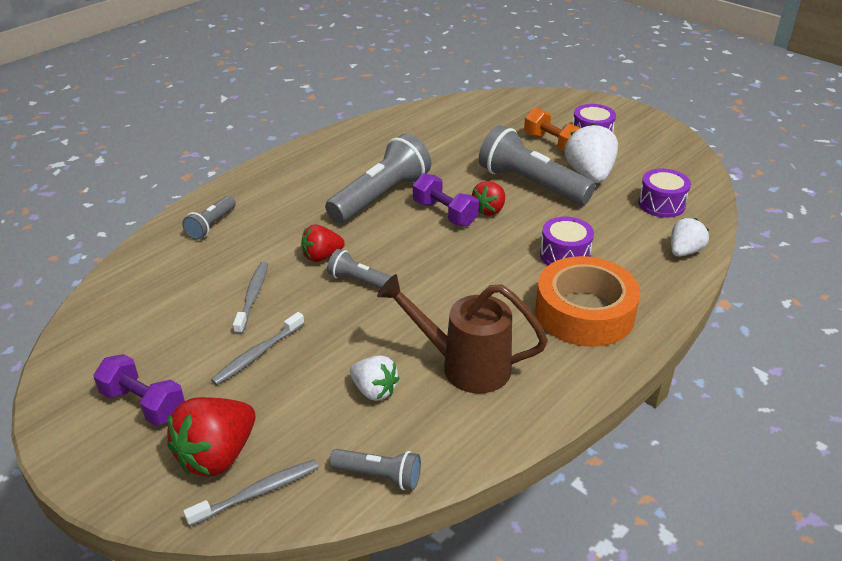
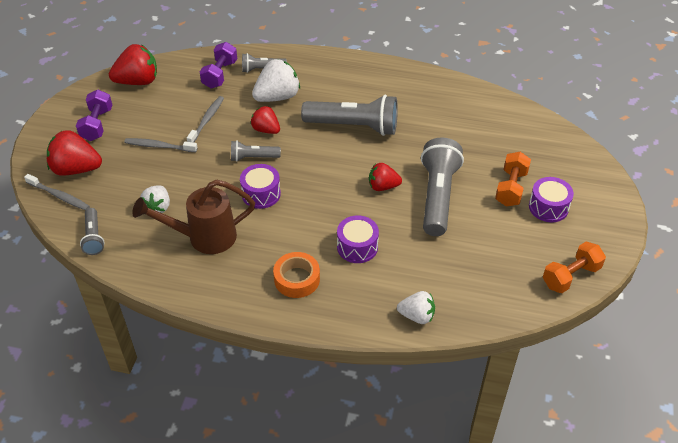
camera: 60 degrees right, 10 degrees up
grey toothbrush [233,262,268,335] -> grey toothbrush turned 45 degrees counterclockwise [187,96,224,143]
grey flashlight [327,249,392,289] -> grey flashlight turned 90 degrees counterclockwise [231,140,281,162]
brown watering can [377,274,548,394] -> brown watering can turned 90 degrees counterclockwise [132,180,255,254]
purple dumbbell [413,173,479,227] -> purple dumbbell moved to [200,42,237,89]
orange tape [535,256,640,347] -> orange tape [273,252,320,298], size x0.60
white strawberry [565,123,618,183] -> white strawberry moved to [252,59,300,102]
purple drum [638,168,691,218] -> purple drum moved to [240,164,281,209]
none -> red strawberry [109,44,157,85]
none -> orange dumbbell [543,242,606,293]

